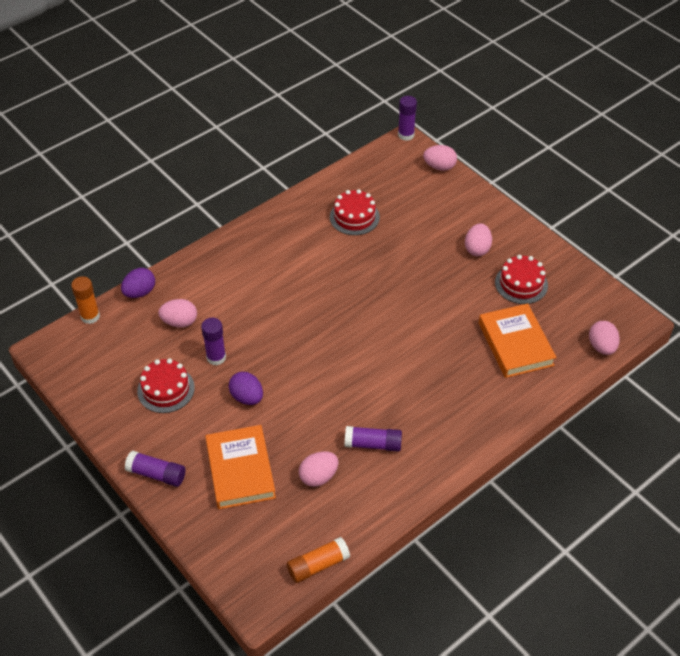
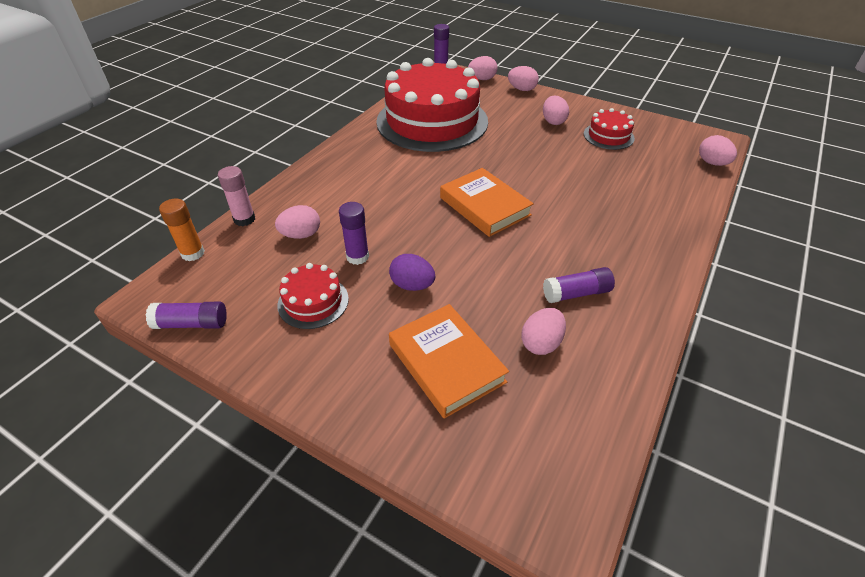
camera: 20 degrees left, 5 degrees down
purple egg [121,268,155,298] -> pink glue stick [218,166,255,226]
purple glue stick [125,450,185,487] -> purple glue stick moved to [146,302,227,329]
orange glue stick [287,537,350,583] -> none
red cake [330,189,380,235] -> red cake [376,58,488,152], size x2.33
orange book [479,303,557,378] -> orange book moved to [440,168,534,237]
none -> pink egg [508,66,539,91]

